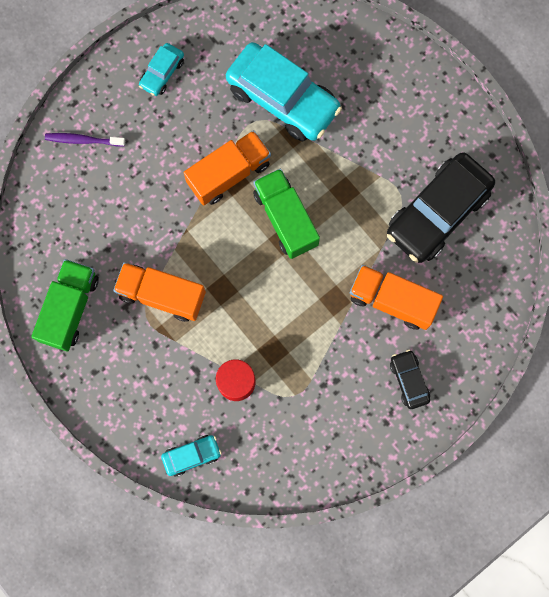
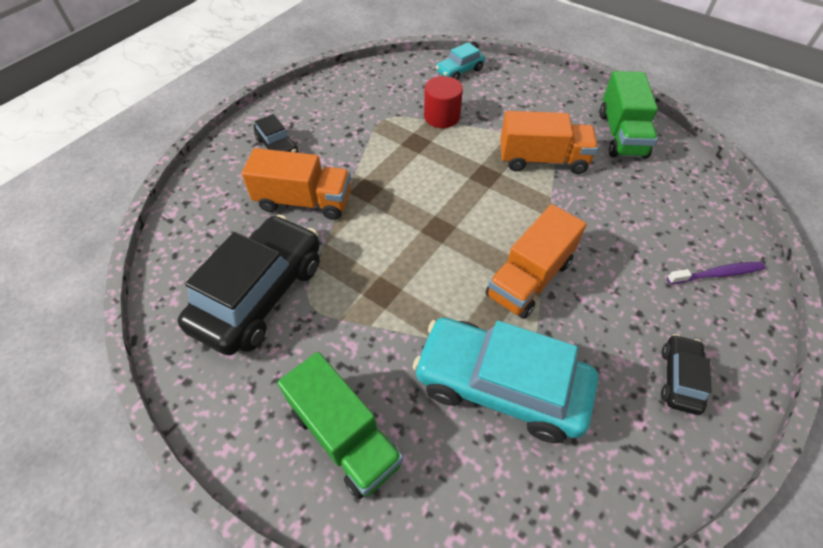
camera: 165 degrees right, 25 degrees down
turquoise car [139,43,184,96] -> black car [661,334,712,415]
green truck [253,168,320,259] -> green truck moved to [277,352,403,499]

